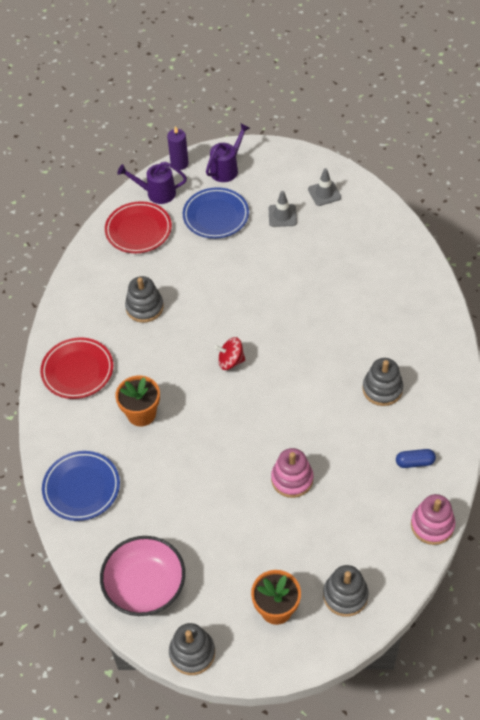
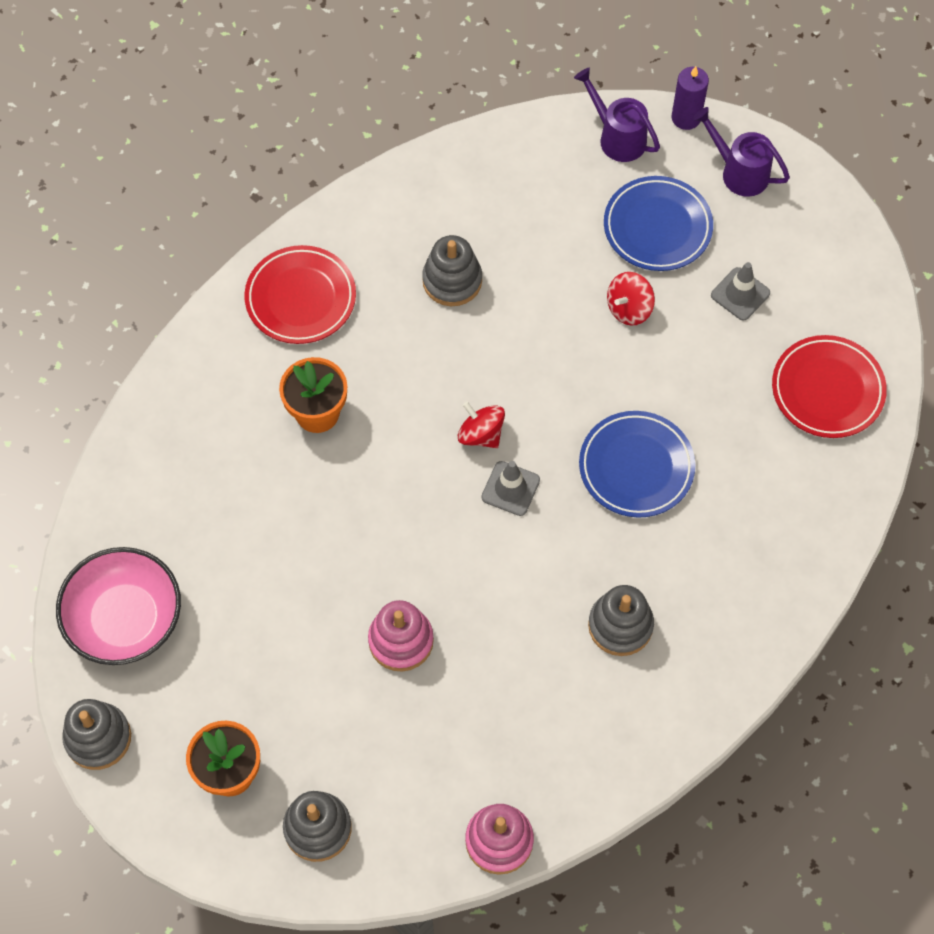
camera: 40 degrees right, 10 degrees up
blue plate [42,451,120,521] -> blue plate moved to [579,411,695,518]
red plate [105,201,172,253] -> red plate moved to [772,335,887,438]
purple watering can [206,123,250,182] -> purple watering can turned 135 degrees counterclockwise [693,107,790,197]
grey traffic cone [308,168,341,206] -> grey traffic cone moved to [481,461,540,516]
blue capsule [396,449,436,468] -> none
none -> red spinning top [607,272,655,326]

